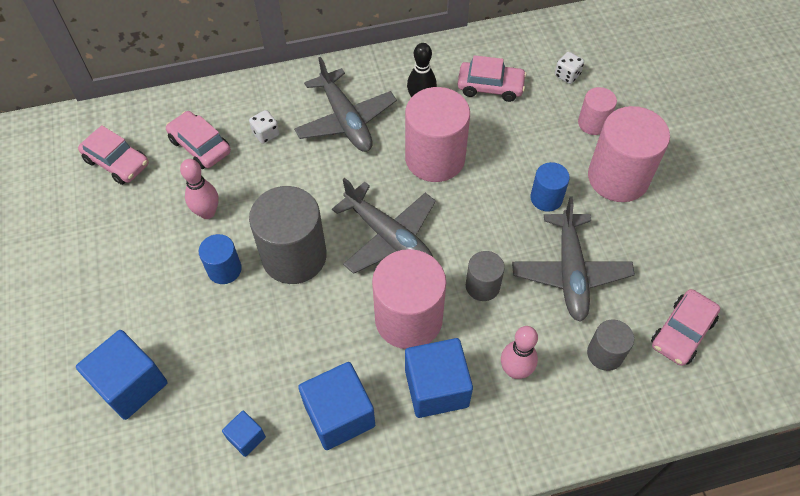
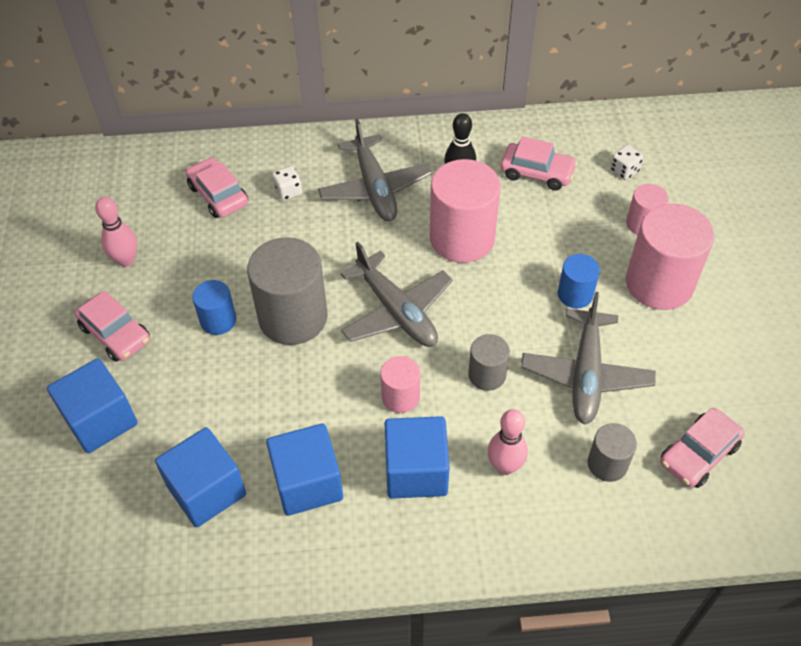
camera: 10 degrees right, 5 degrees down
pink car [78,125,149,185] -> pink car moved to [75,290,150,362]
pink bowling pin [180,159,219,219] -> pink bowling pin moved to [95,197,137,267]
blue cube [222,411,266,457] -> blue cube [155,427,246,527], size x1.97
pink cylinder [372,249,446,349] -> pink cylinder [380,356,420,413], size x0.52

